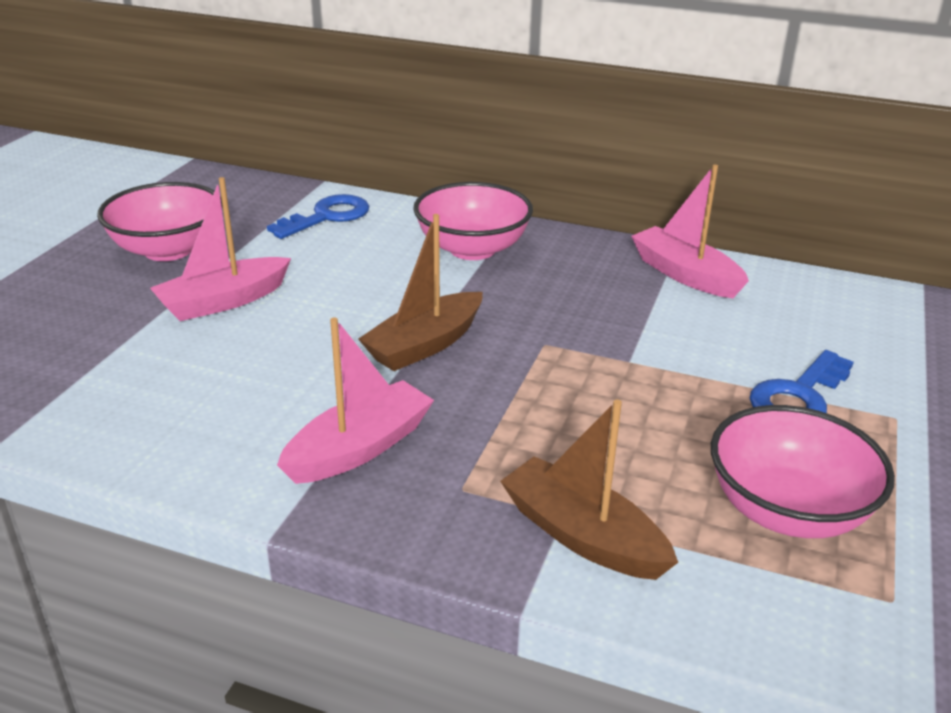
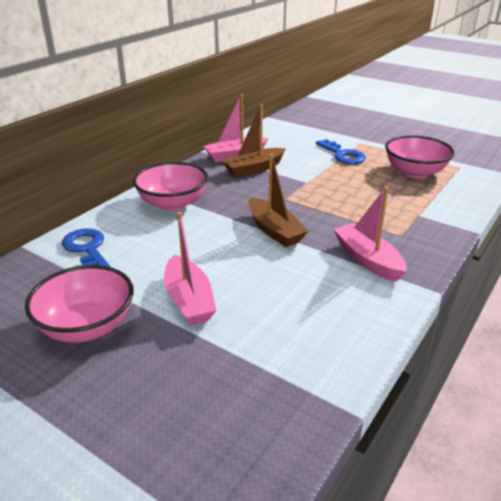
camera: 75 degrees left, 0 degrees up
brown boat [500,400,678,580] -> brown boat moved to [222,104,286,178]

